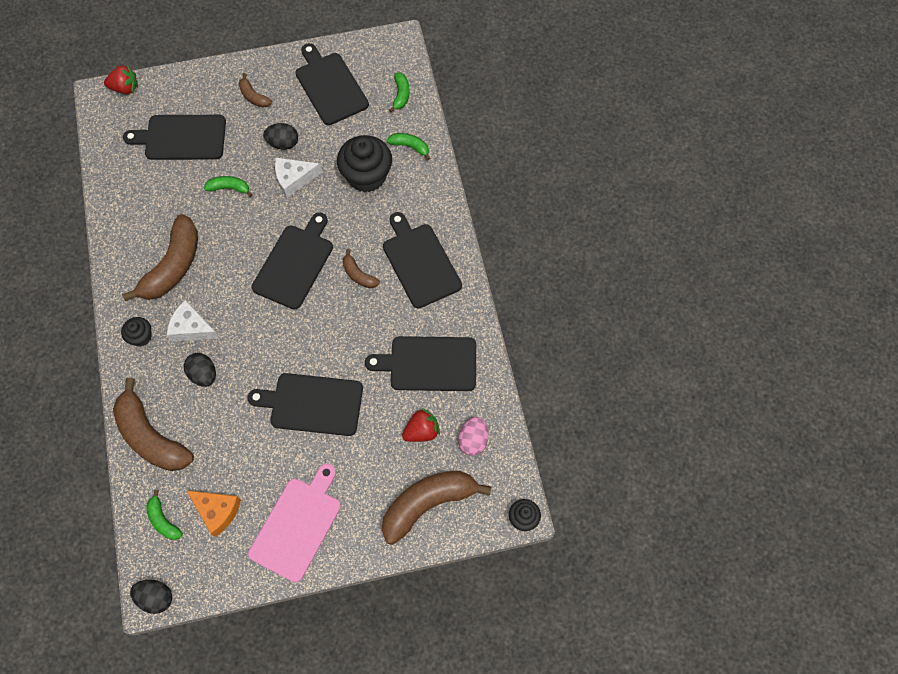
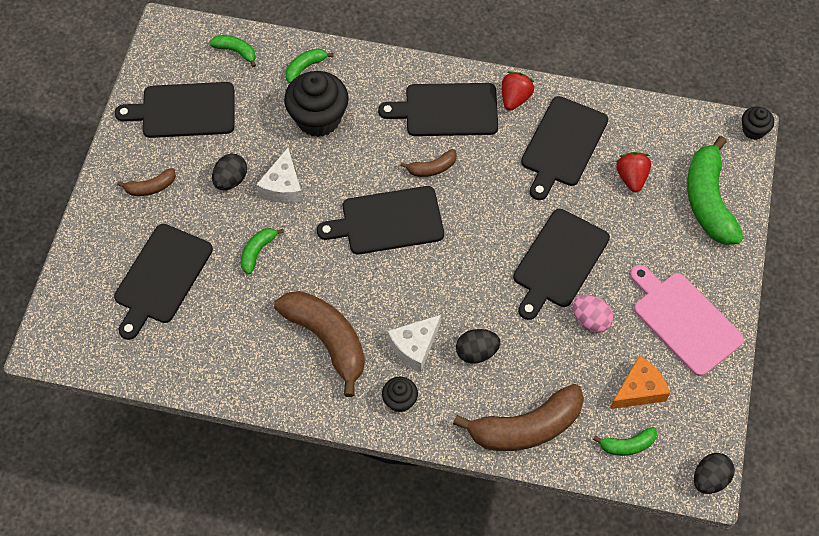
camera: 65 degrees left, 5 degrees down
red strawberry [104,65,138,94] -> red strawberry moved to [502,71,534,111]
black cutting board [251,212,333,310] -> black cutting board turned 60 degrees counterclockwise [317,186,444,254]
brown banana [382,471,491,545] -> green banana [687,136,744,245]
pink egg [458,417,488,456] -> pink egg moved to [572,295,614,333]

